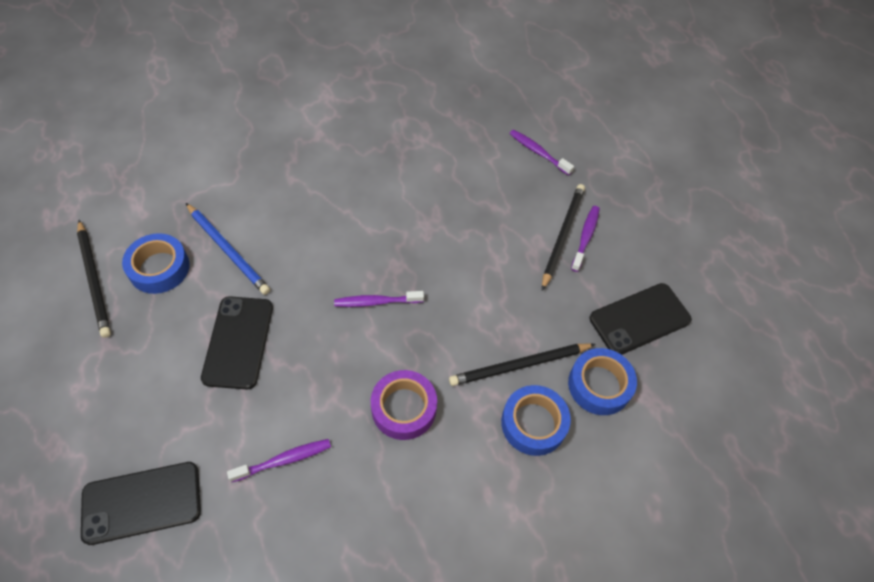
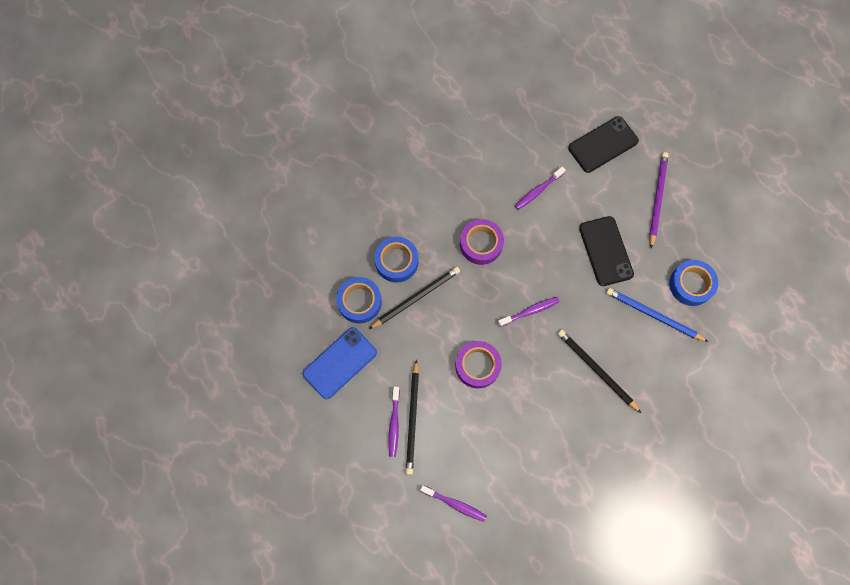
camera: 165 degrees right, 15 degrees up
black pencil [77,220,111,338] -> black pencil moved to [558,330,641,413]
black phone [590,283,692,355] -> blue phone [303,327,377,399]
none -> purple tape [455,341,502,388]
none -> purple pencil [649,152,669,249]

